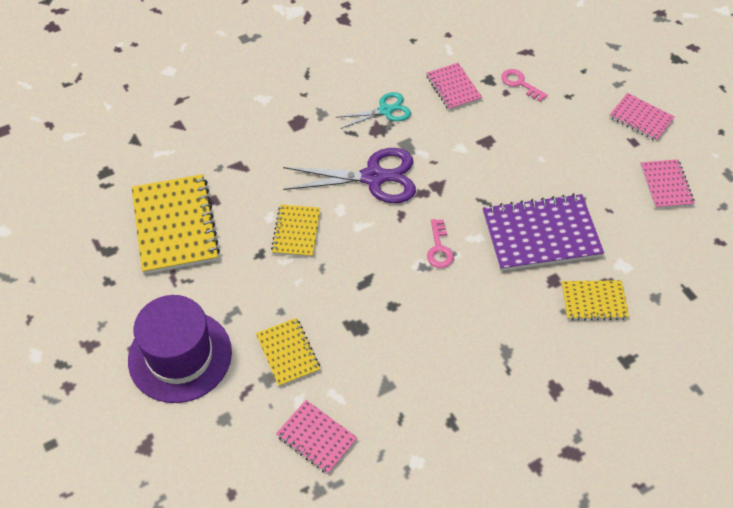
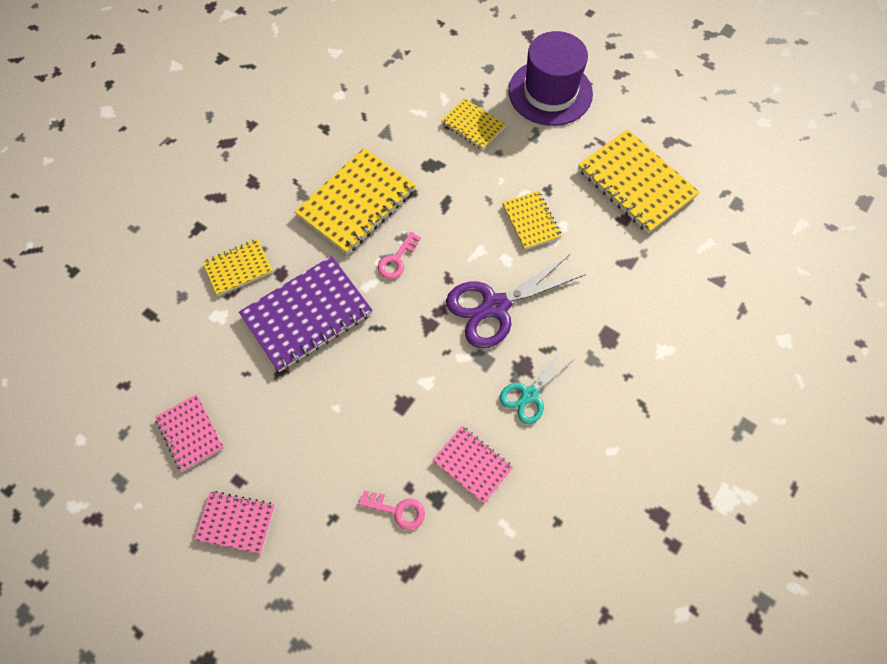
camera: 155 degrees right, 10 degrees up
pink notebook [276,400,357,474] -> none
pink key [427,219,454,268] -> pink key turned 120 degrees counterclockwise [378,231,421,279]
none -> yellow notebook [294,148,416,255]

